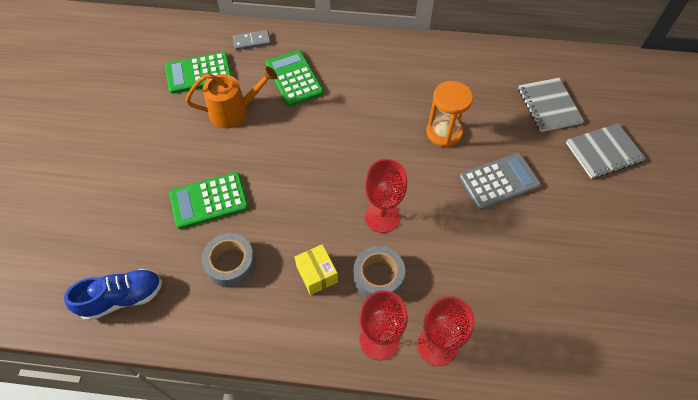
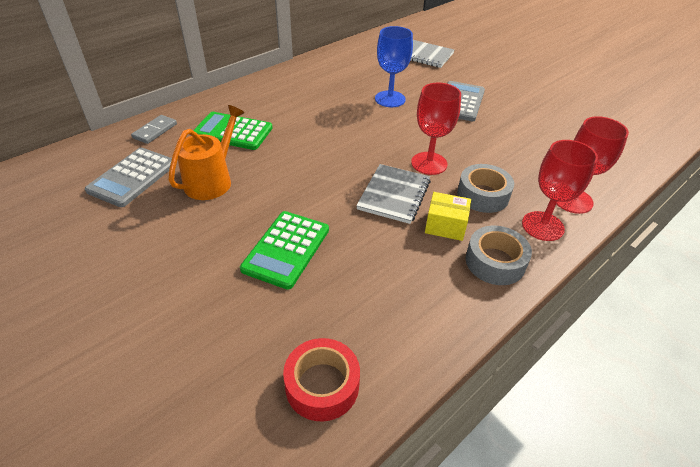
camera: 50 degrees left, 15 degrees down
blue shoe [64,269,162,321] -> red tape [283,338,360,421]
green calculator [165,52,232,94] -> grey calculator [85,148,172,207]
grey tape [202,233,256,288] -> grey tape moved to [466,225,532,285]
orange hourglass [427,81,473,147] -> blue goblet [375,26,413,107]
grey notebook [566,123,646,179] -> grey notebook moved to [356,164,431,224]

